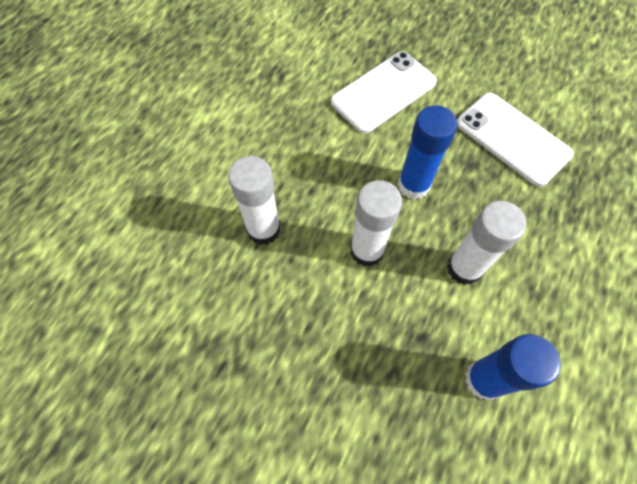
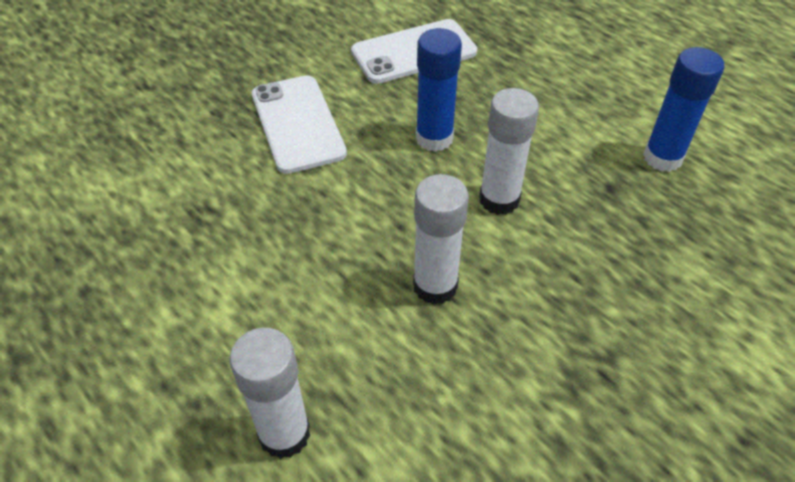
camera: 70 degrees left, 15 degrees down
white glue stick [447,201,526,285] -> white glue stick moved to [229,328,310,459]

